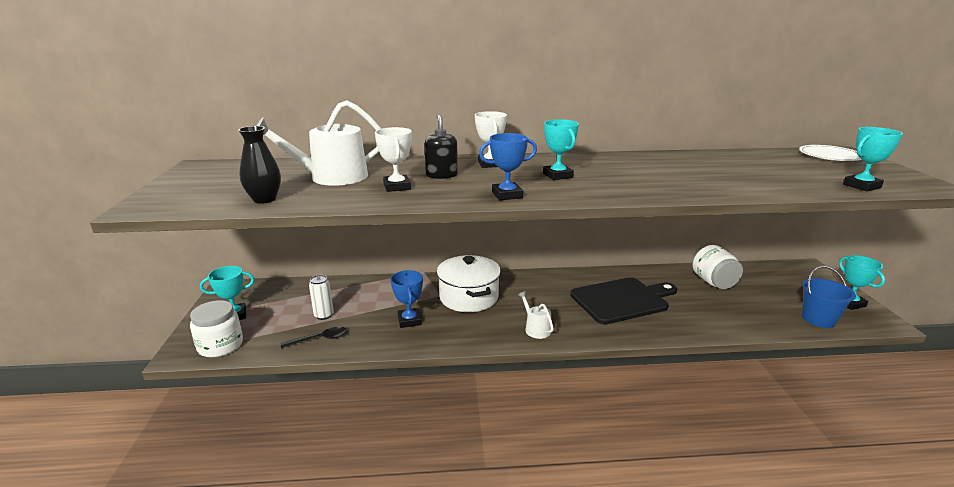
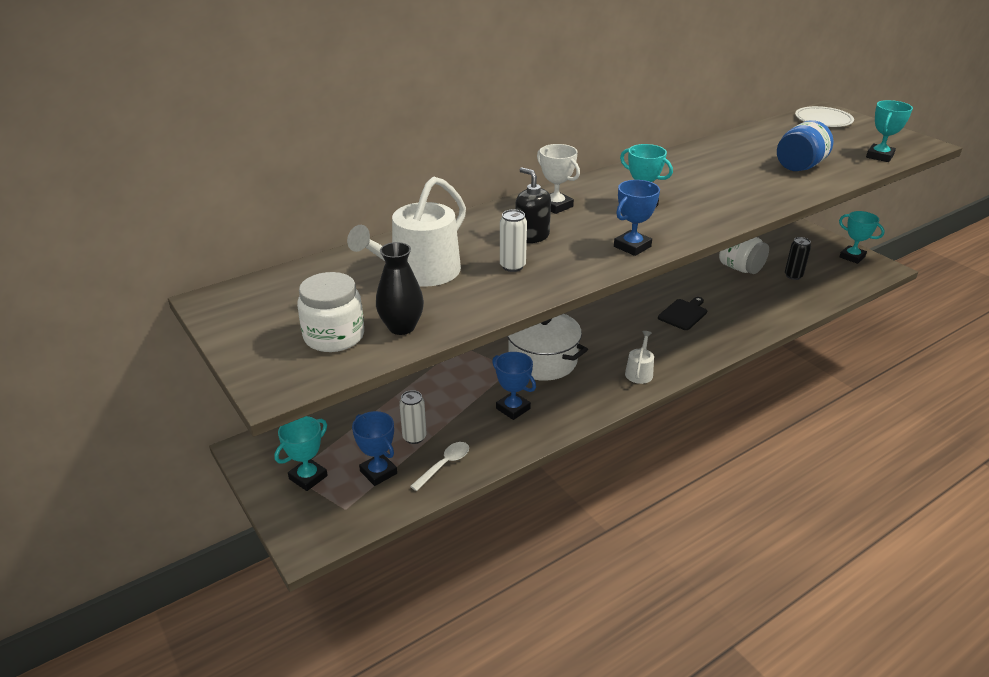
camera: 30 degrees left, 10 degrees up
white jar [190,300,243,357] -> white jar moved to [297,272,364,352]
black spoon [281,327,347,348] -> white spoon [410,442,469,491]
white trophy [375,127,412,192] -> white can [500,209,527,272]
white watering can [518,291,554,339] -> white watering can turned 75 degrees clockwise [625,331,654,384]
black cutting board [570,277,677,324] -> black cutting board [658,297,707,330], size x0.52
blue bucket [802,266,856,328] -> none
none -> blue trophy [352,411,397,486]
none -> blue jar [777,120,833,171]
none -> black can [785,237,811,280]

